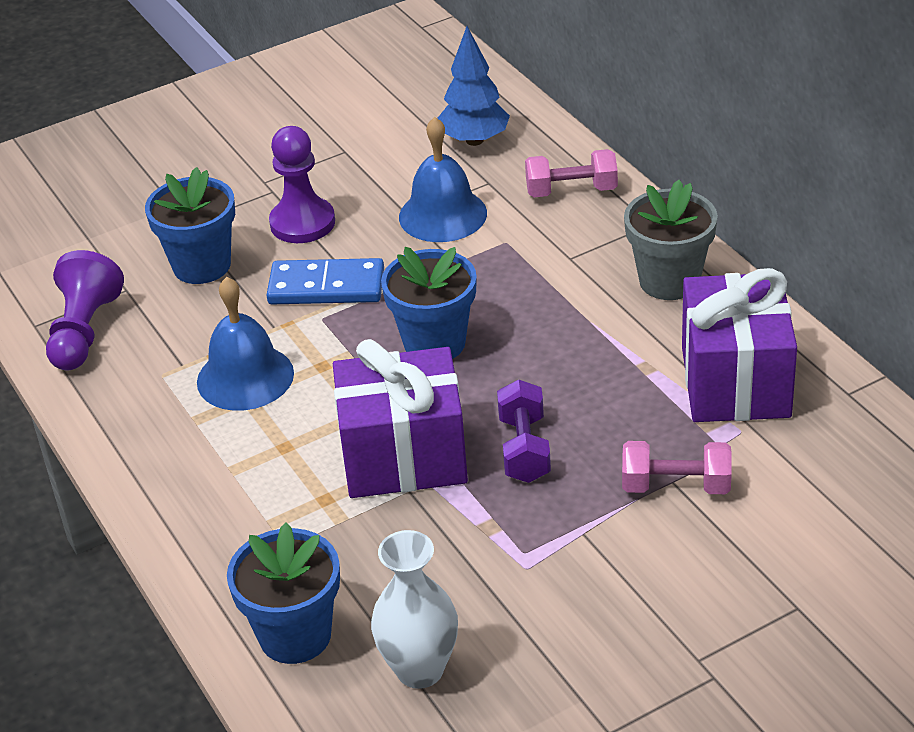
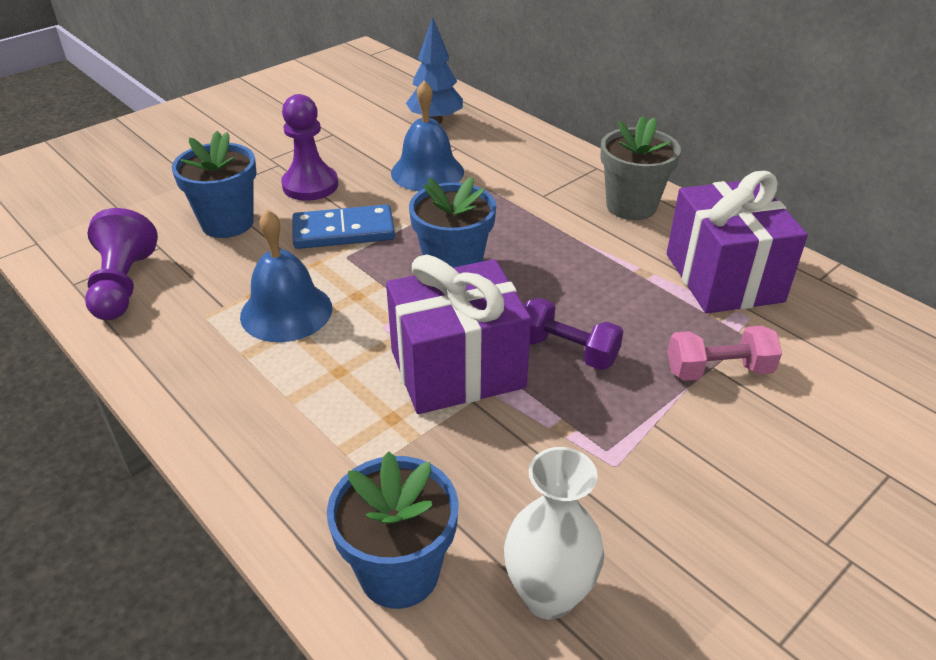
camera: 15 degrees left, 0 degrees up
purple dumbbell [497,379,551,483] -> purple dumbbell turned 45 degrees counterclockwise [525,298,623,370]
pink dumbbell [525,149,618,197] -> none

